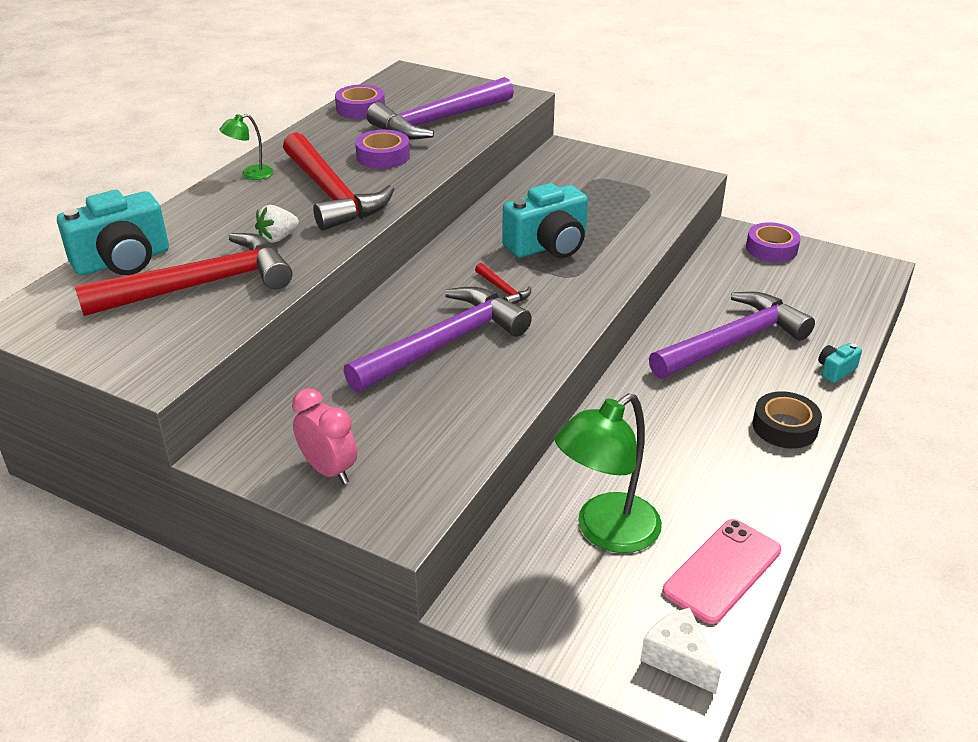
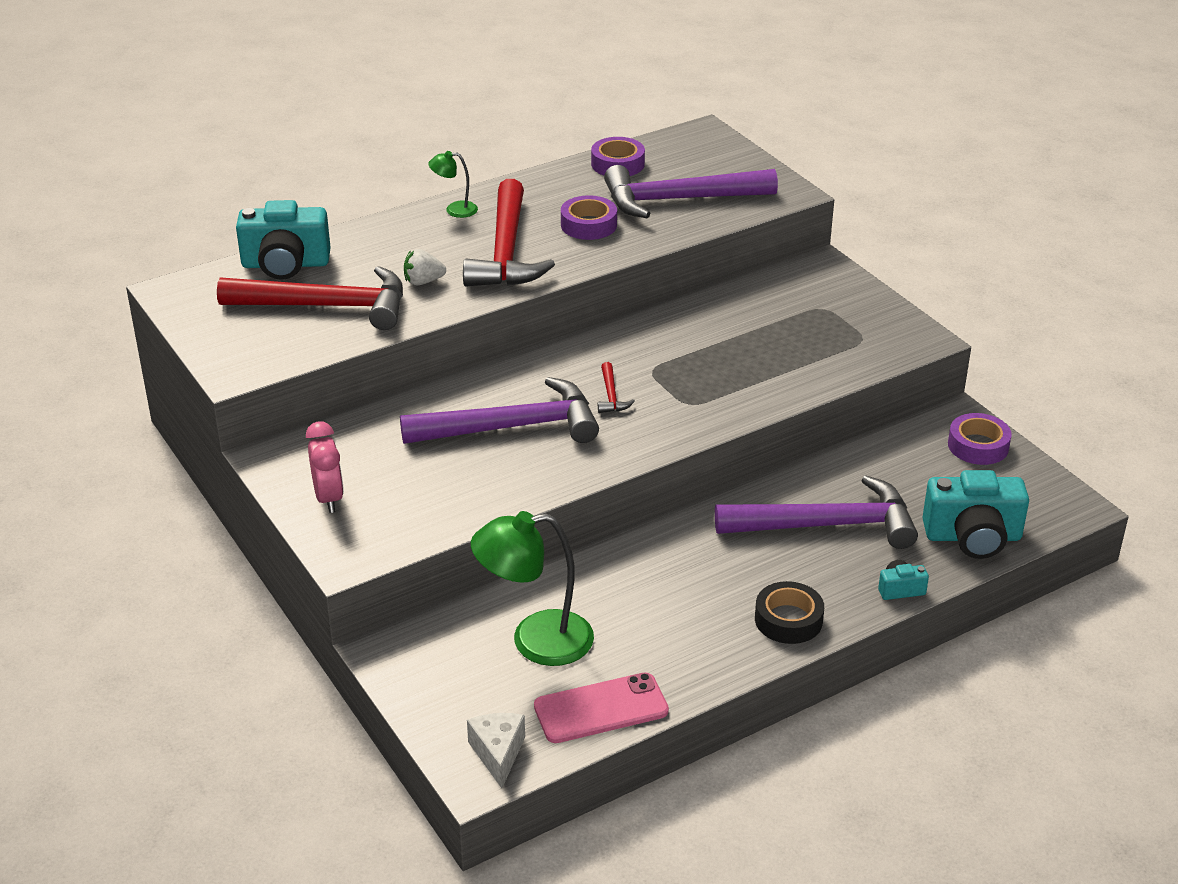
camera: 30 degrees right, 0 degrees up
turquoise camera [502,183,588,258] -> turquoise camera moved to [922,470,1029,559]

